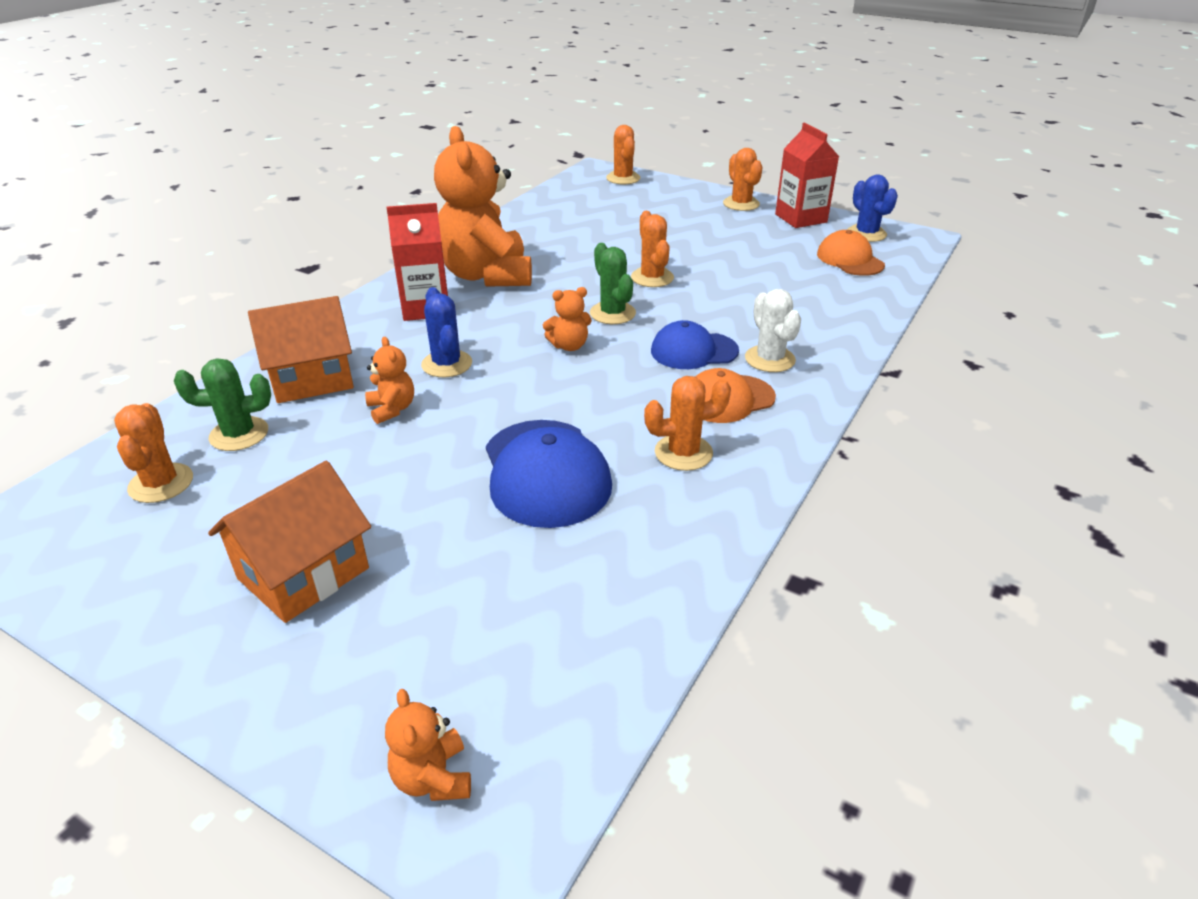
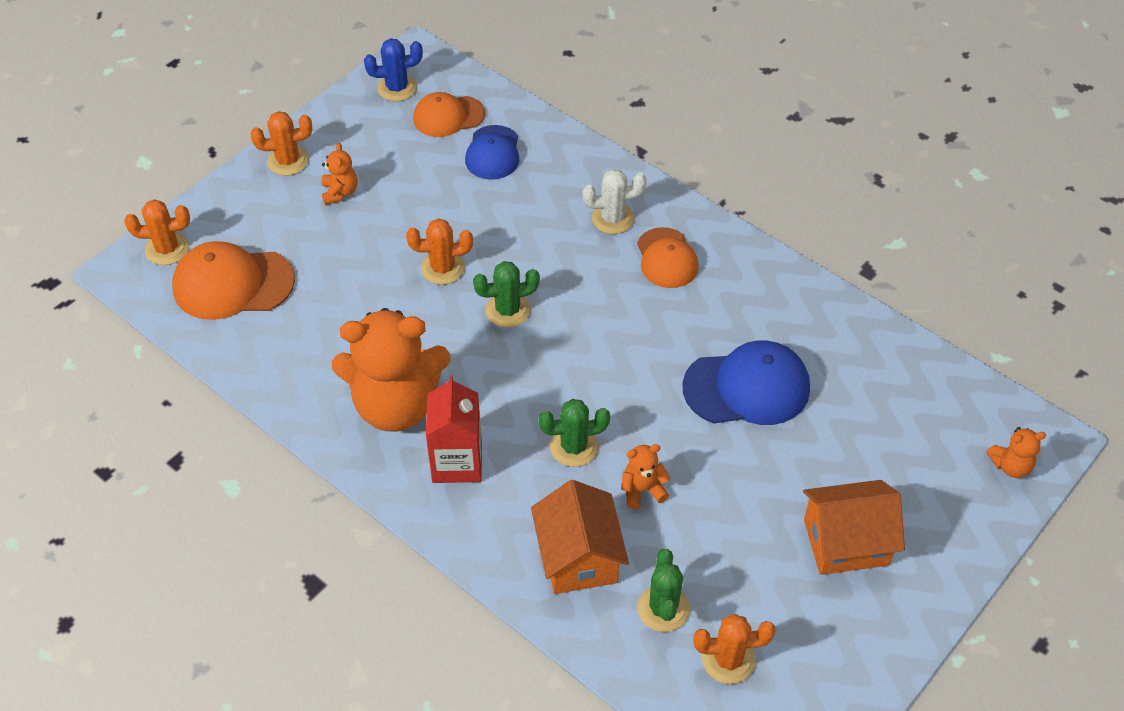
camera: 80 degrees left, 15 degrees up
orange house [208,461,371,623] -> orange house turned 60 degrees counterclockwise [803,480,905,575]
blue cactus [421,287,472,377] -> green cactus [538,399,610,467]
orange teddy bear [543,287,592,351] -> orange teddy bear moved to [322,143,357,205]
orange cactus [644,376,731,471] -> none
blue cap [651,320,739,369] -> blue cap moved to [465,125,519,180]
red carton [775,122,839,228] -> none
none -> orange cap [172,241,295,320]

